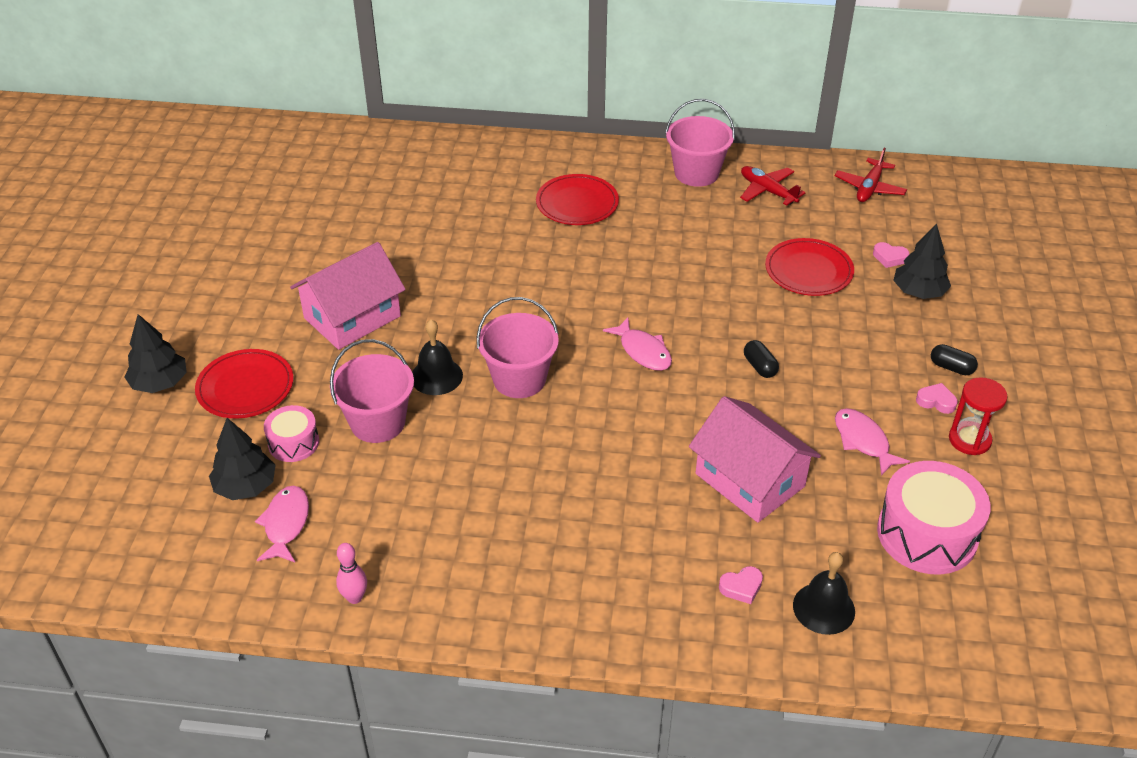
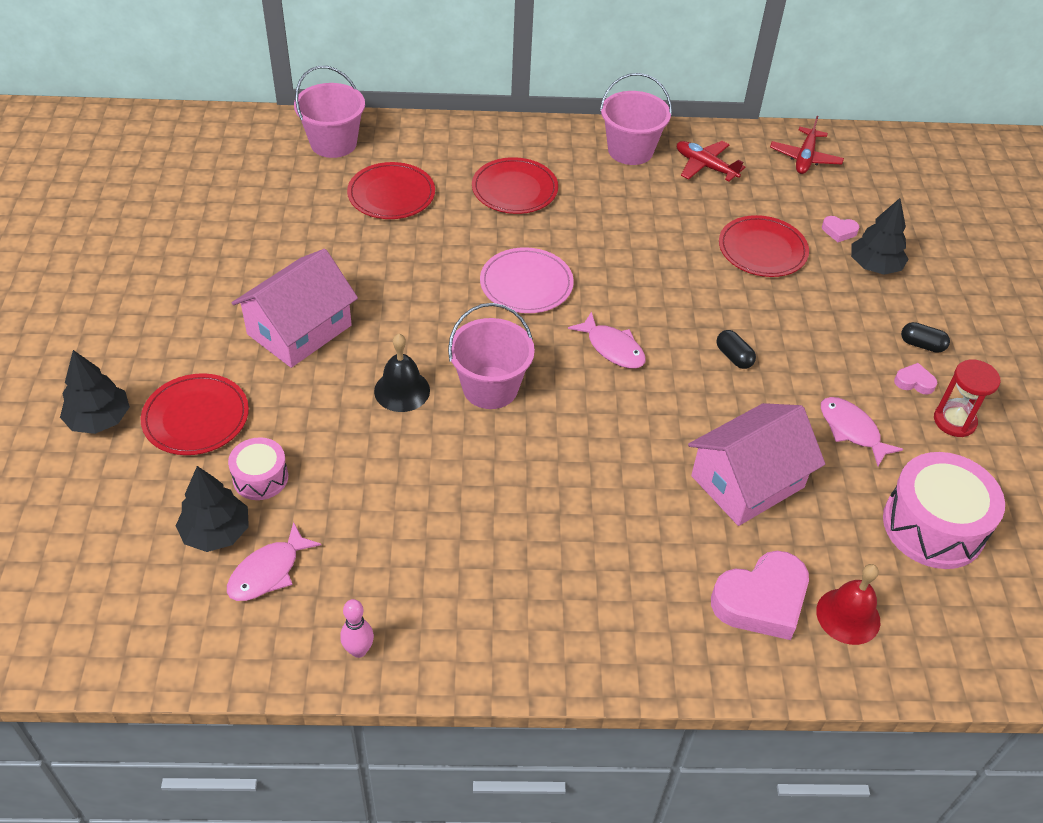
camera: 10 degrees left, 5 degrees up
pink fish [255,486,309,562] -> pink fish turned 135 degrees counterclockwise [227,522,321,601]
pink bucket [330,339,414,443] -> pink bucket moved to [294,66,365,158]
pink house [689,396,821,523] -> pink house turned 75 degrees counterclockwise [688,403,825,526]
pink heart [719,566,763,604] -> pink heart [711,551,809,640], size x2.18
black bell [793,552,855,635] -> red bell [816,564,880,645]
none -> red plate [347,162,435,219]
none -> pink plate [480,247,574,313]

